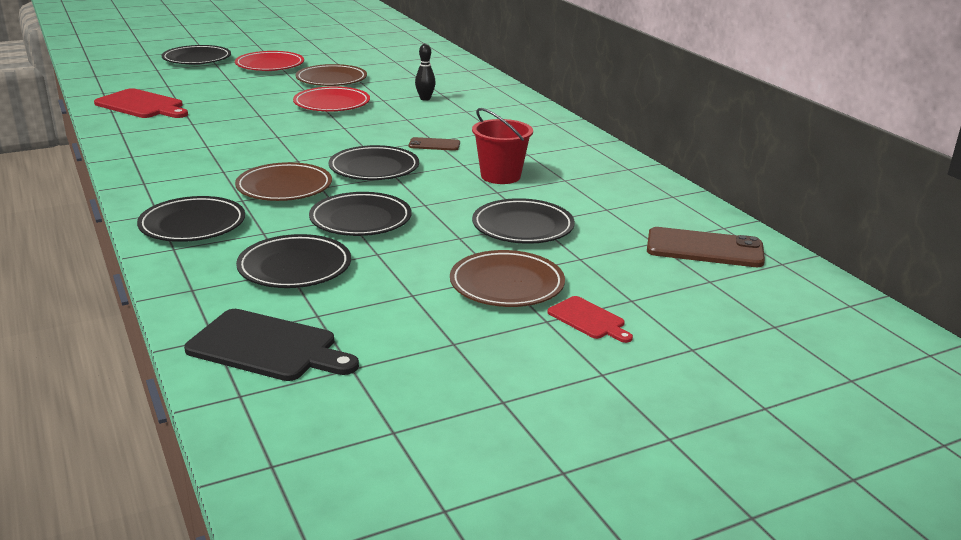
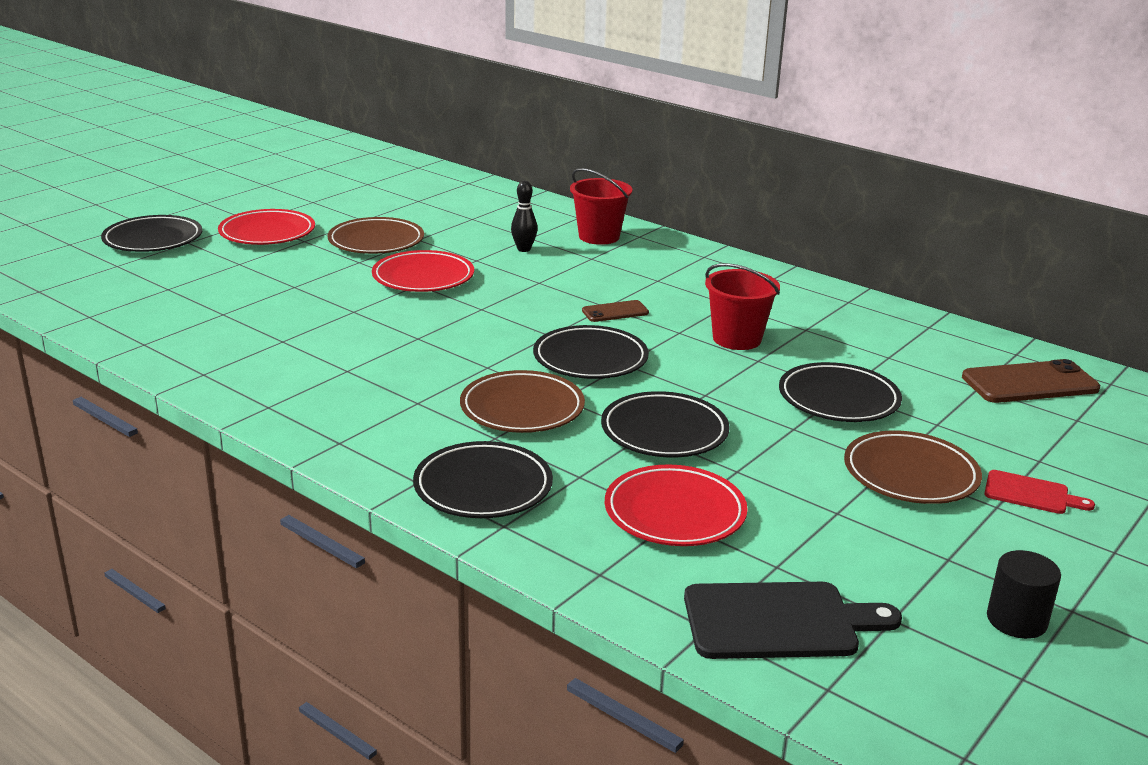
camera: 25 degrees left, 0 degrees up
red cutting board [94,88,188,118] -> none
black plate [236,234,351,288] -> red plate [605,464,748,546]
none -> red bucket [570,168,632,245]
none -> black cylinder [987,550,1061,639]

